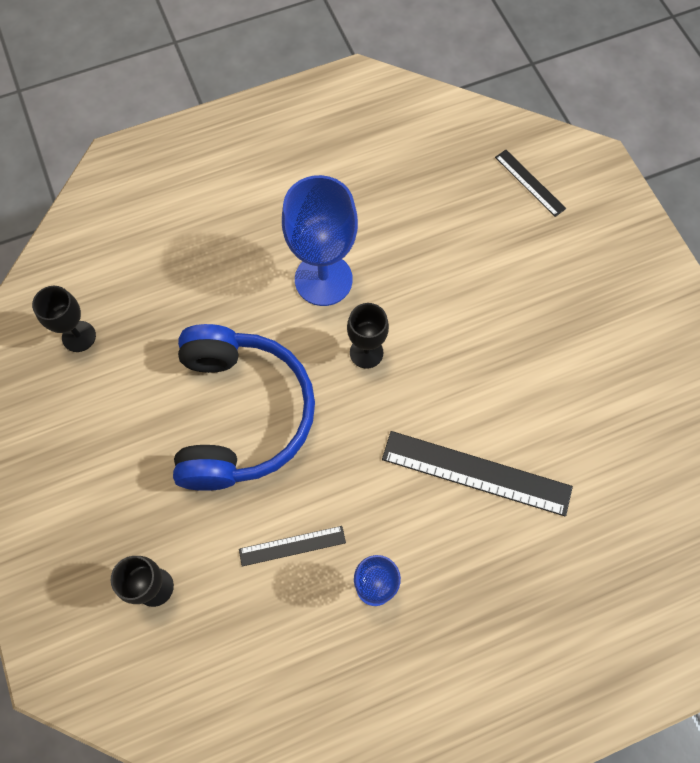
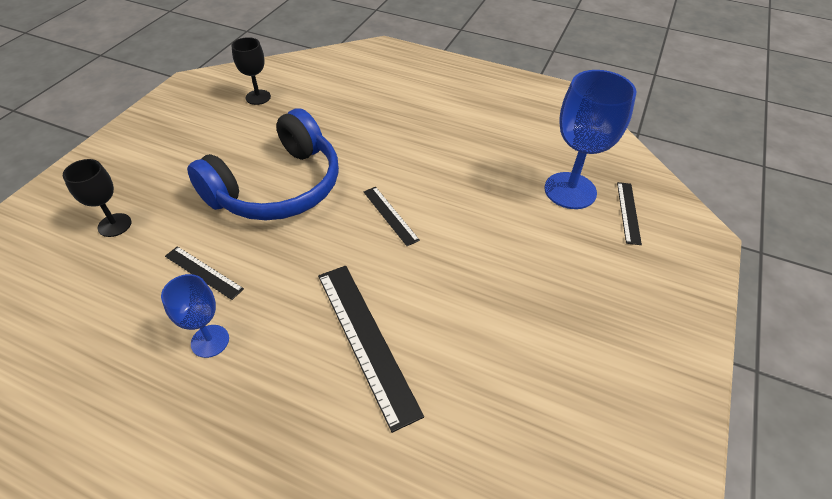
camera: 45 degrees right, 20 degrees down
blue goblet [282,175,358,306] -> blue goblet moved to [544,70,637,209]
black goblet [347,303,389,369] -> black ruler [364,187,420,246]

